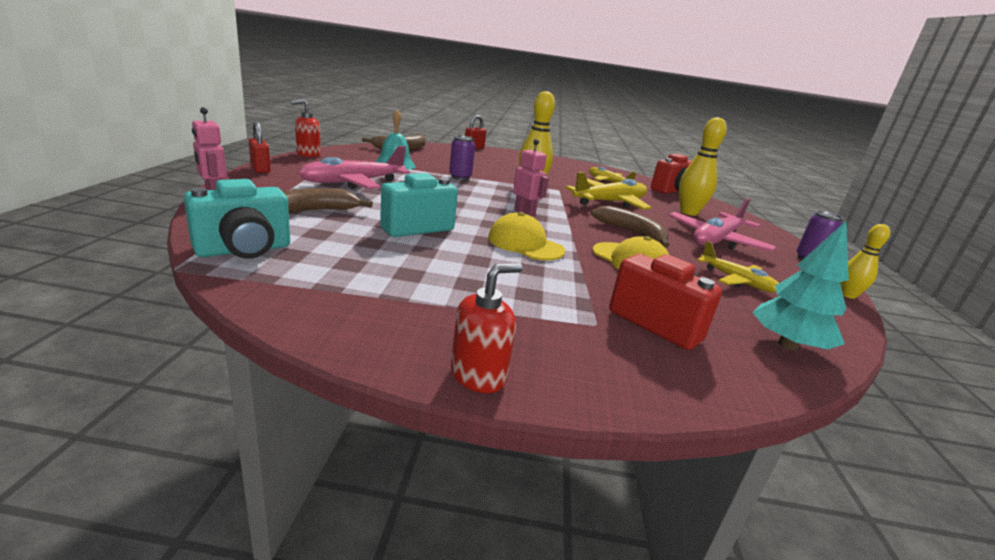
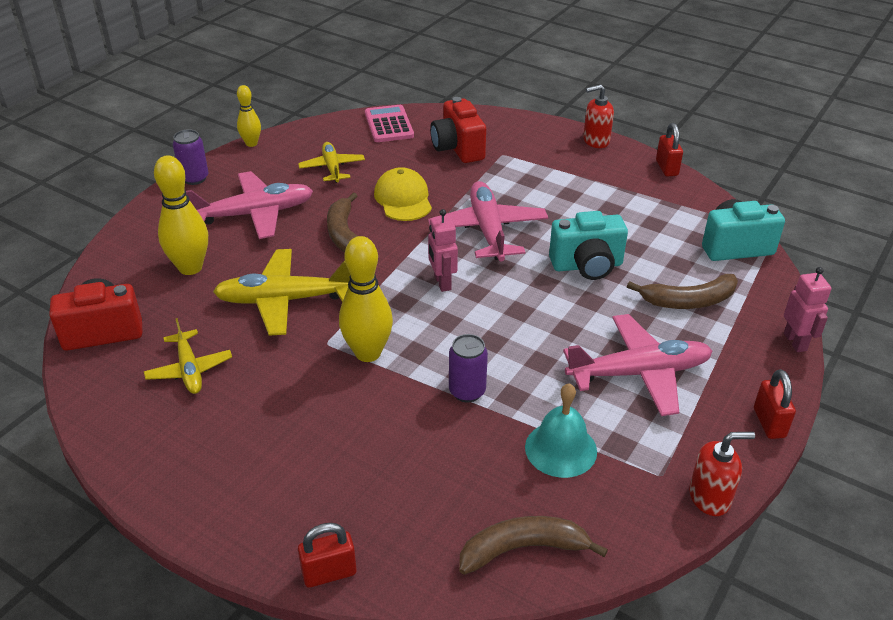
camera: 150 degrees left, 15 degrees up
yellow cap [488,212,565,260] -> pink plane [428,181,548,261]
turquoise tree [752,221,849,351] -> pink calculator [365,105,414,142]
none -> red padlock [656,123,683,177]

